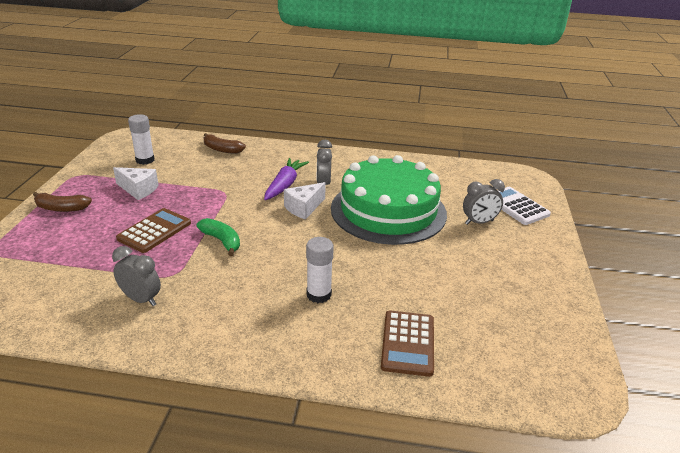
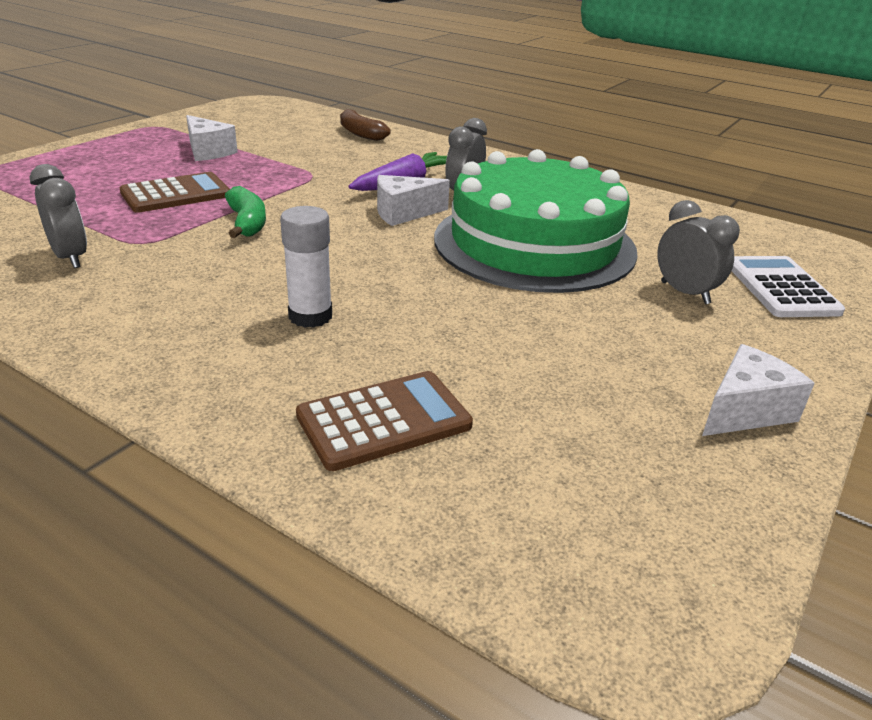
camera: 25 degrees right, 0 degrees up
brown banana [33,192,92,212] -> none
white glue stick [128,114,155,165] -> none
brown calculator [381,310,434,377] -> brown calculator turned 150 degrees counterclockwise [296,371,473,471]
grey clock [463,179,505,225] -> grey clock turned 135 degrees counterclockwise [657,200,740,304]
none -> white cheese [702,344,815,436]

